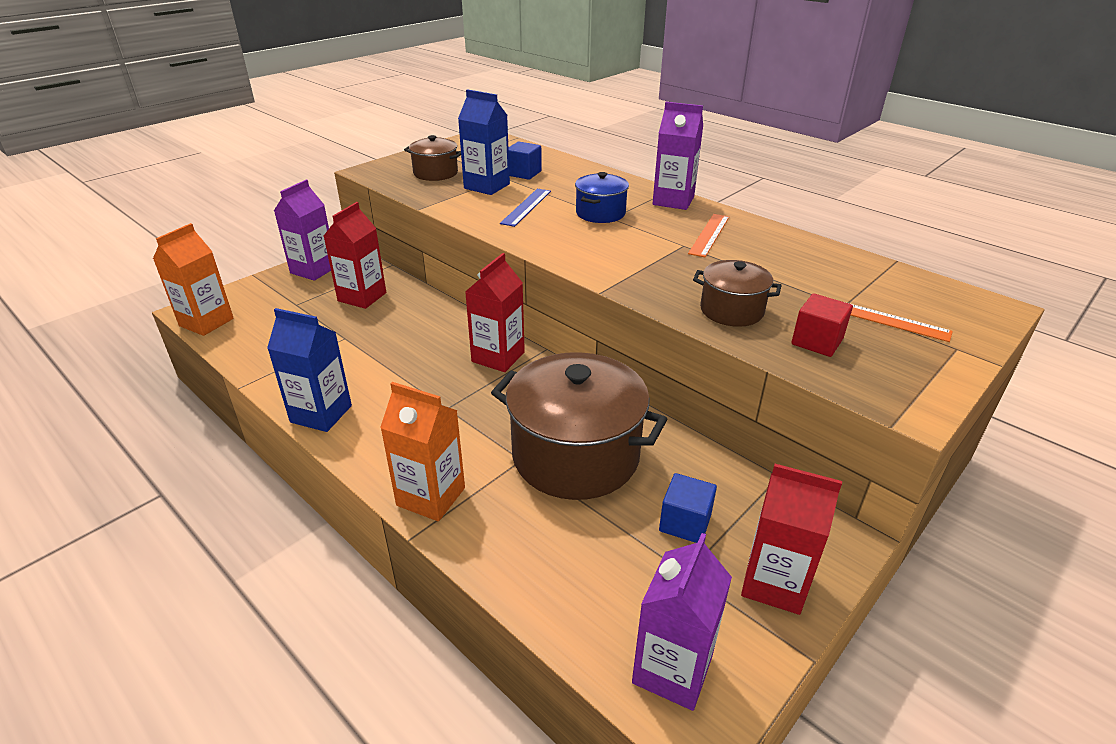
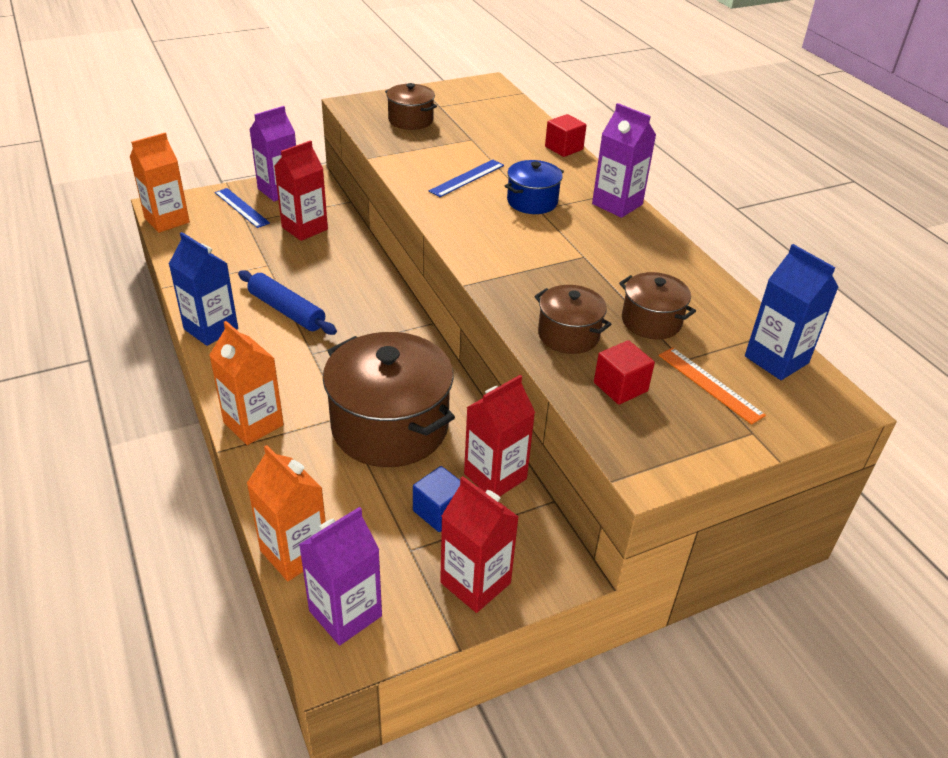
camera: 20 degrees right, 5 degrees up
blue carton [458,89,510,195] -> blue carton moved to [745,244,839,380]
red carton [465,253,525,372] -> red carton moved to [464,375,535,497]
blue cube [508,142,542,180] -> none
orange ruler [688,214,729,257] -> none
none -> blue ruler [215,188,270,228]
none -> blue rolling pin [238,270,337,335]
none -> orange carton [247,445,326,581]
none -> red cube [545,114,587,157]
none -> brown pot [619,272,696,339]

